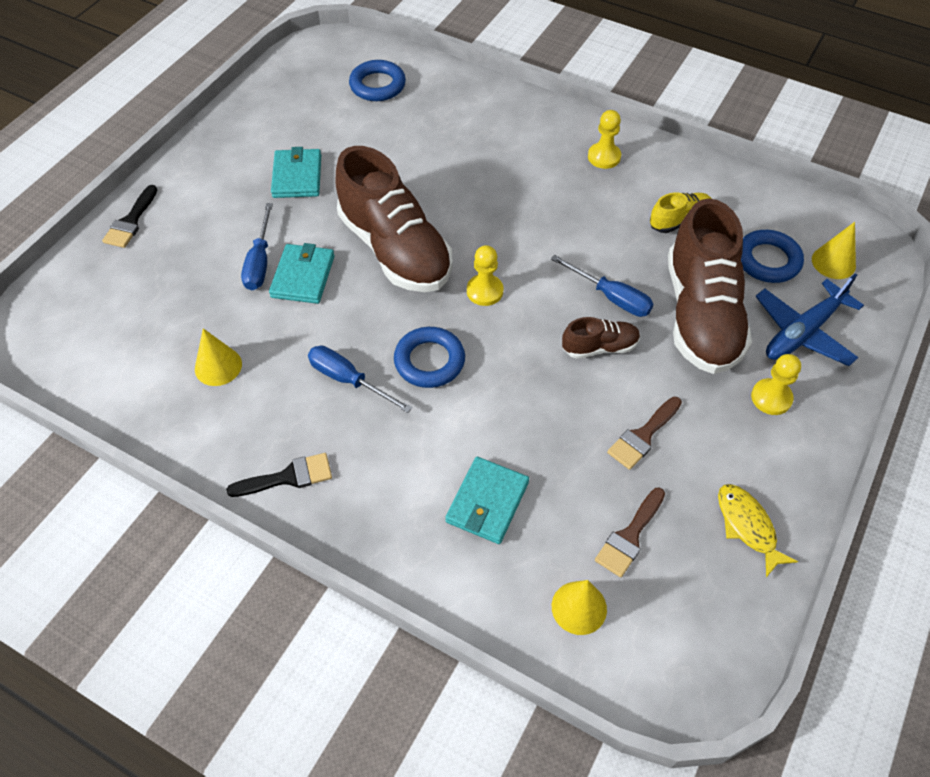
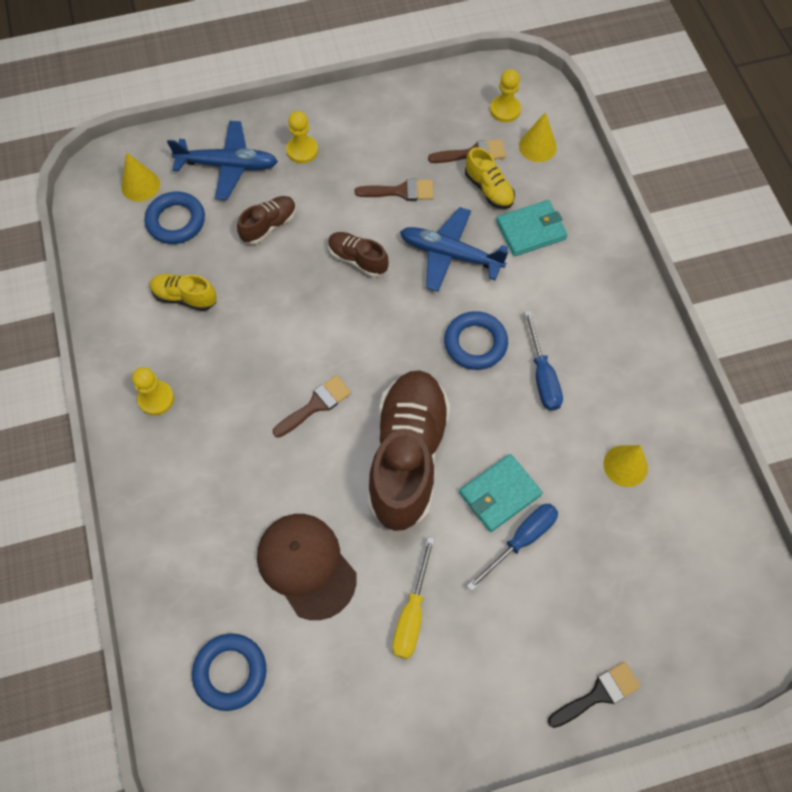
camera: 135 degrees left, 10 degrees up
black brush [226,453,332,497] -> none
turquoise wallet [271,147,321,198] -> yellow screwdriver [392,537,435,659]
yellow pawn [467,245,503,306] -> yellow pawn moved to [490,69,521,122]
blue screwdriver [551,255,653,317] -> none
brown shoe [668,199,752,374] -> brown shoe [237,196,296,245], size x0.46
yellow fish [718,484,798,577] -> none
none -> brown cap [257,514,357,620]
none -> brown brush [273,375,351,438]
none -> blue plane [400,207,508,291]
none -> yellow shoe [465,147,515,209]

